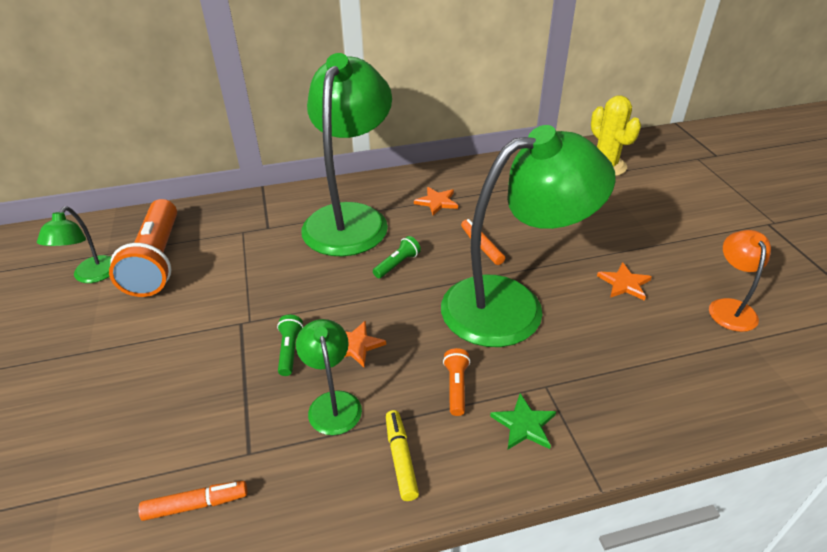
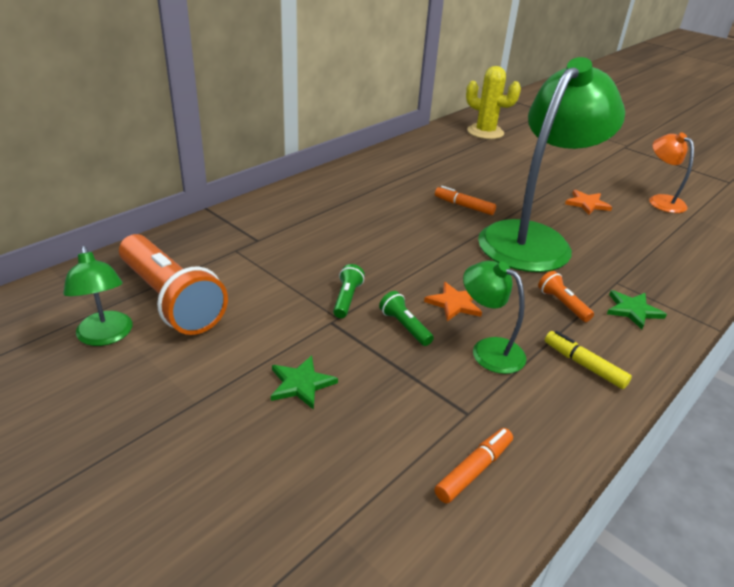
camera: 35 degrees left, 5 degrees down
green lamp [301,53,392,257] -> none
green flashlight [373,236,421,278] -> green flashlight moved to [333,264,365,318]
orange star [414,187,458,215] -> none
none -> green star [271,356,338,410]

